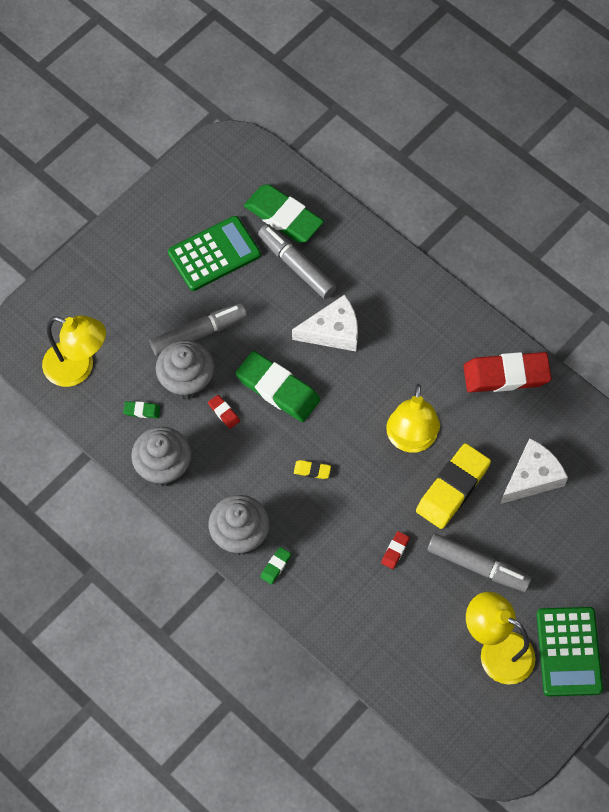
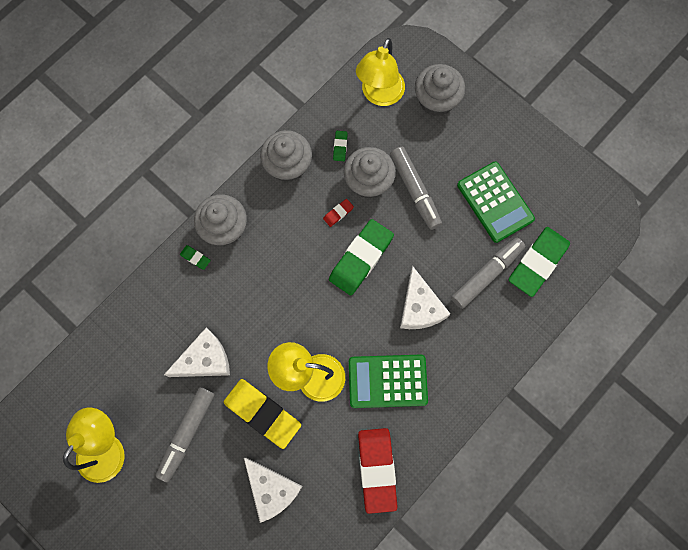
camera: 90 degrees right, 10 degrees up
yellow eraser [294,460,331,479] -> none
red eraser [381,531,410,569] -> white cheese [164,327,230,377]
green calculator [537,607,603,696] -> green calculator moved to [349,355,428,408]
none -> grey cupcake [415,64,465,116]

